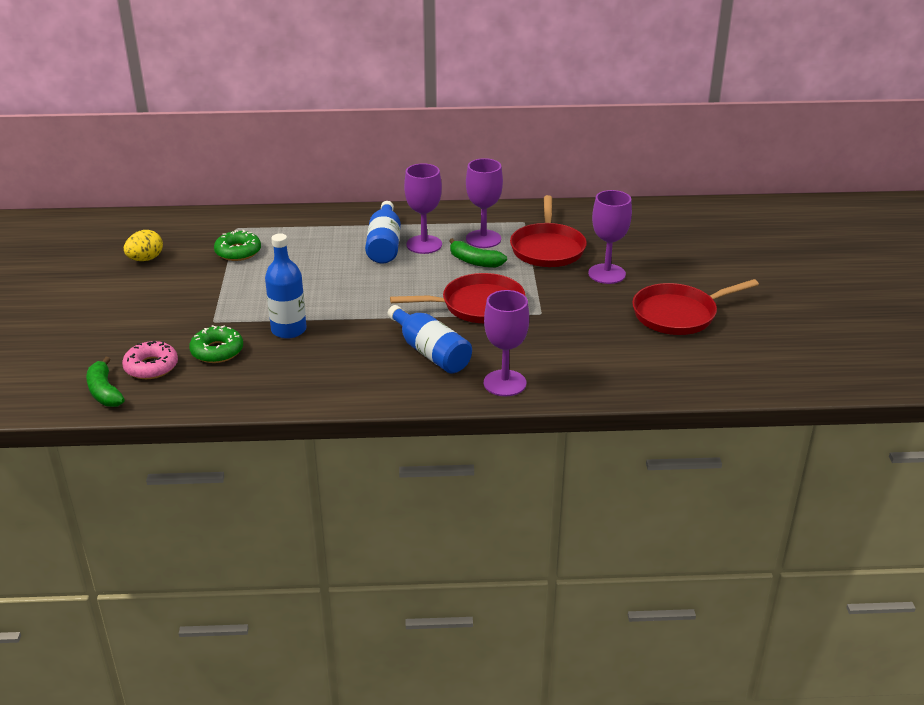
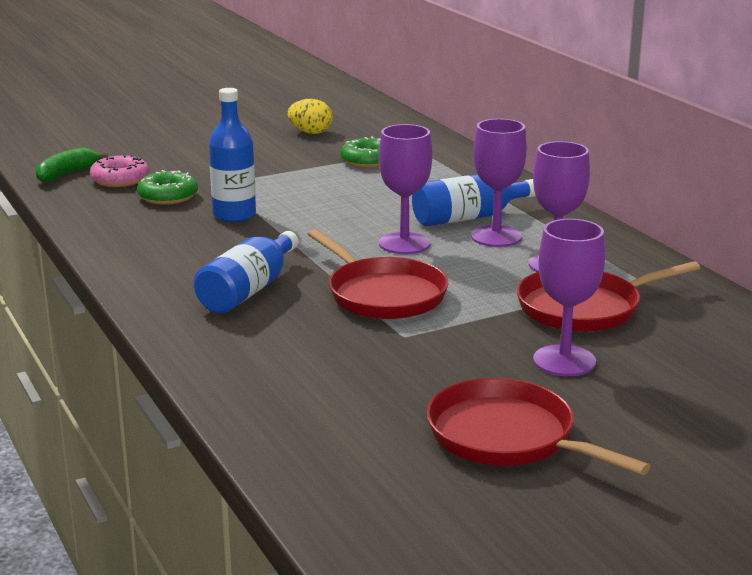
camera: 65 degrees right, 10 degrees down
green banana [449,238,507,268] -> none
purple goblet [484,290,529,396] -> purple goblet moved to [379,124,432,254]

